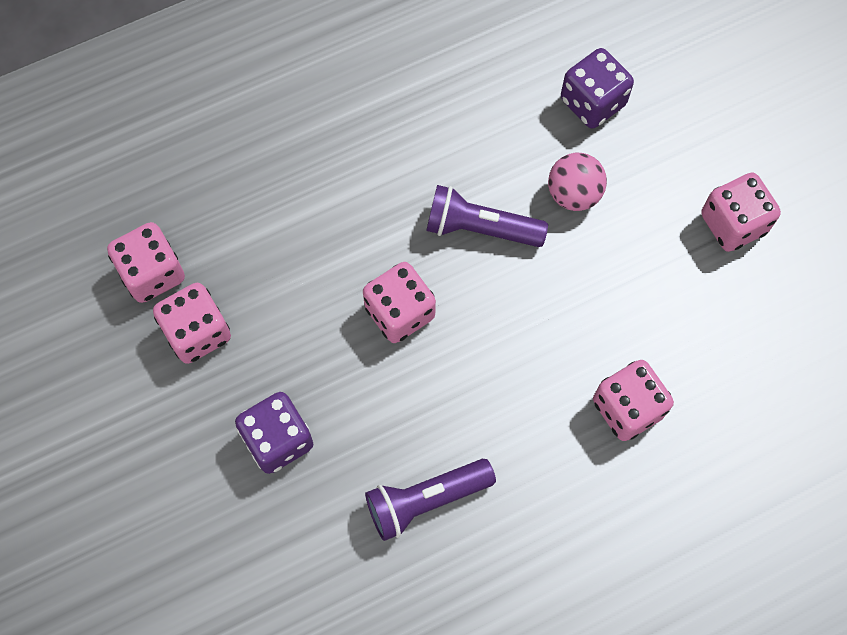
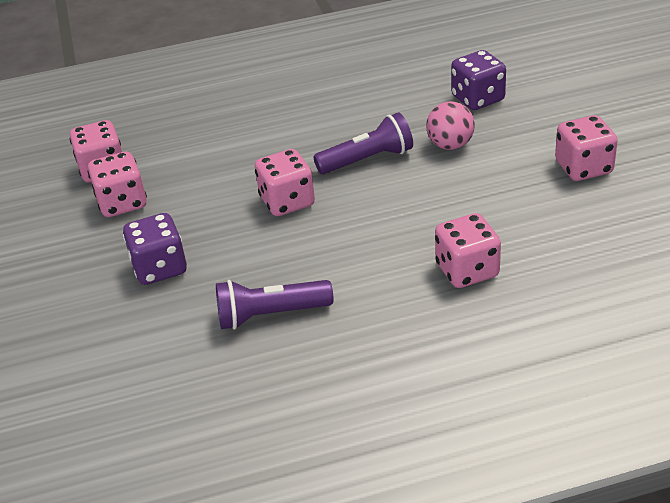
camera: 15 degrees right, 30 degrees down
purple flashlight [426,185,548,247] -> purple flashlight turned 135 degrees clockwise [313,112,413,174]

